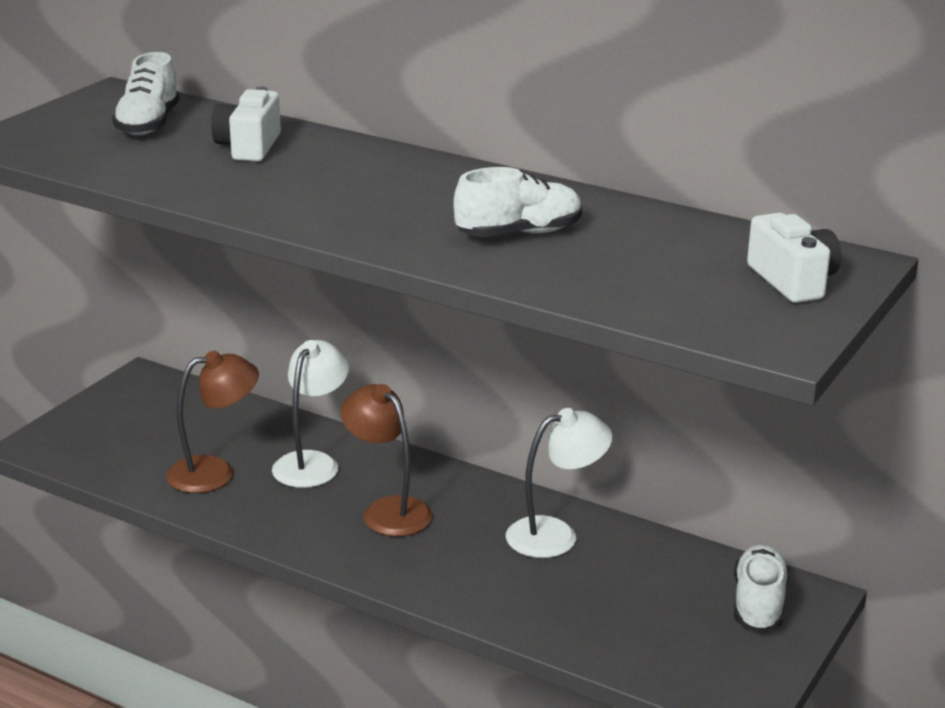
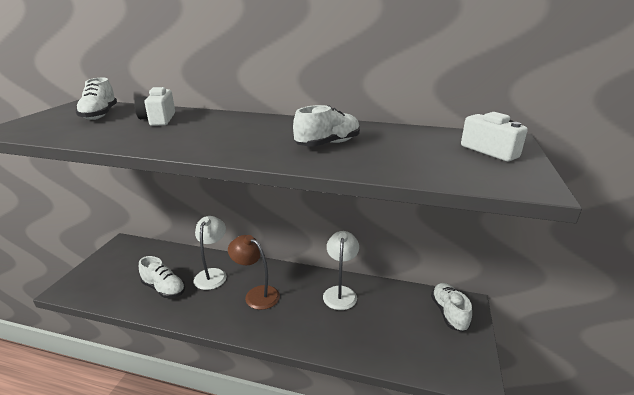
camera: 15 degrees left, 0 degrees up
brown lamp [166,351,259,493] -> white shoe [139,256,185,298]
white lamp [506,408,613,558] -> white lamp turned 45 degrees counterclockwise [323,231,359,310]

